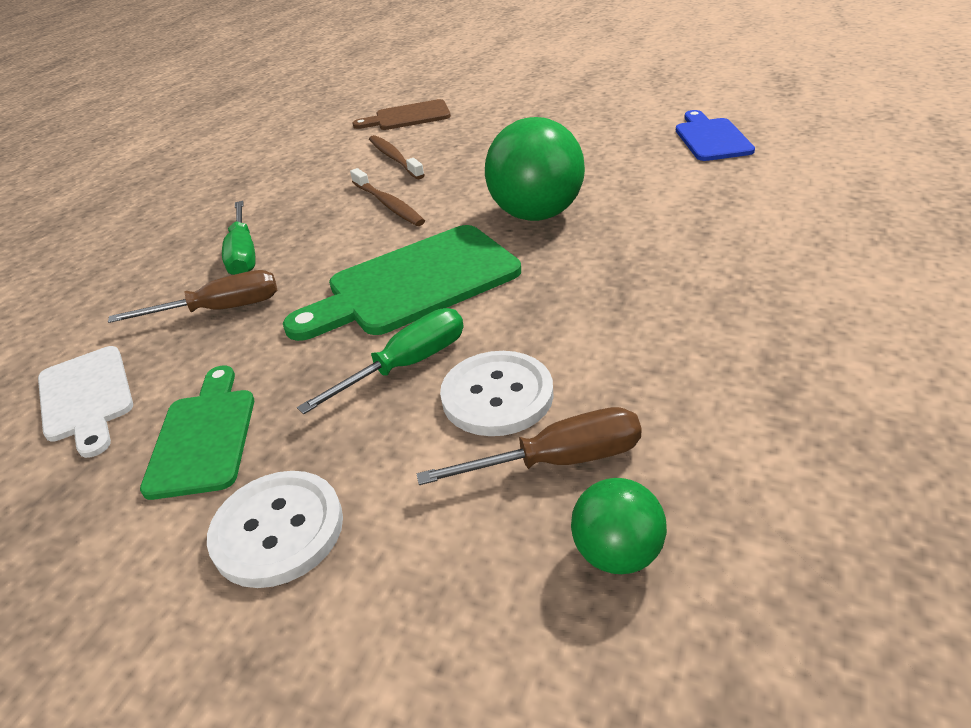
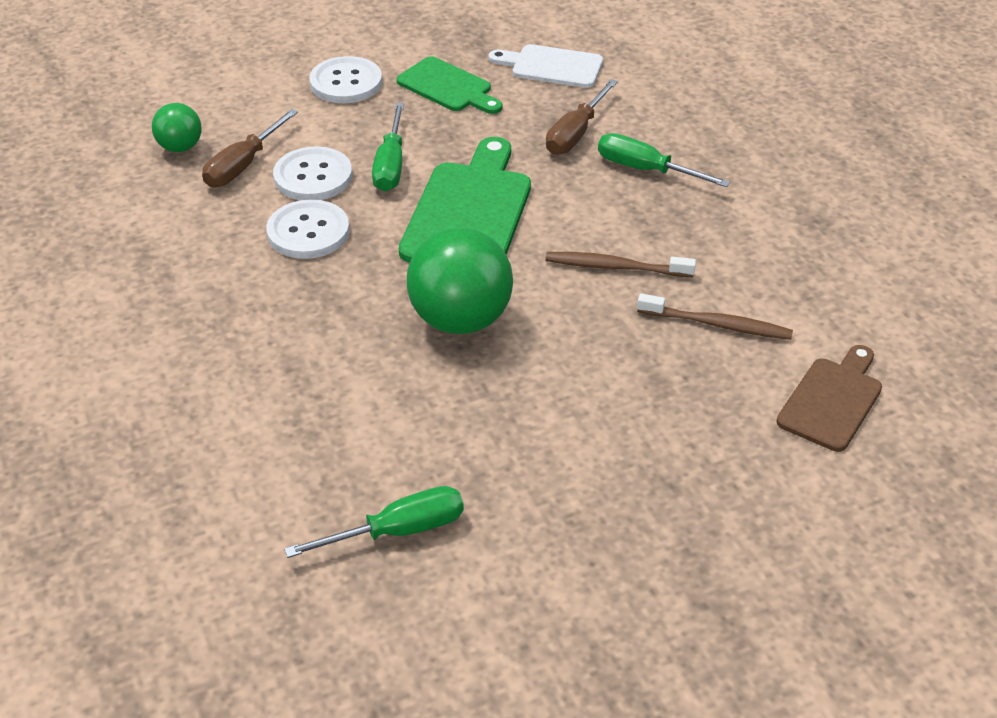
camera: 130 degrees right, 5 degrees up
blue cutting board [676,110,755,161] -> green screwdriver [284,486,464,558]
none -> white button [266,199,349,259]

